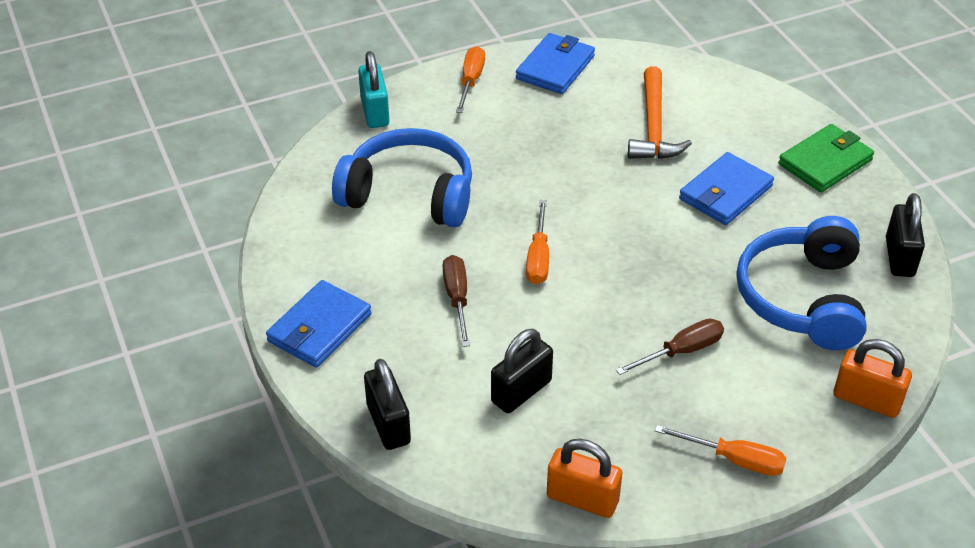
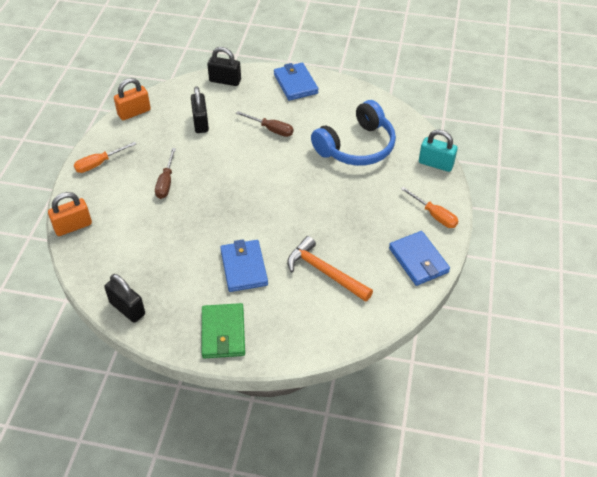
camera: 125 degrees right, 5 degrees up
orange screwdriver [526,200,549,285] -> none
blue headphones [736,216,867,350] -> none

